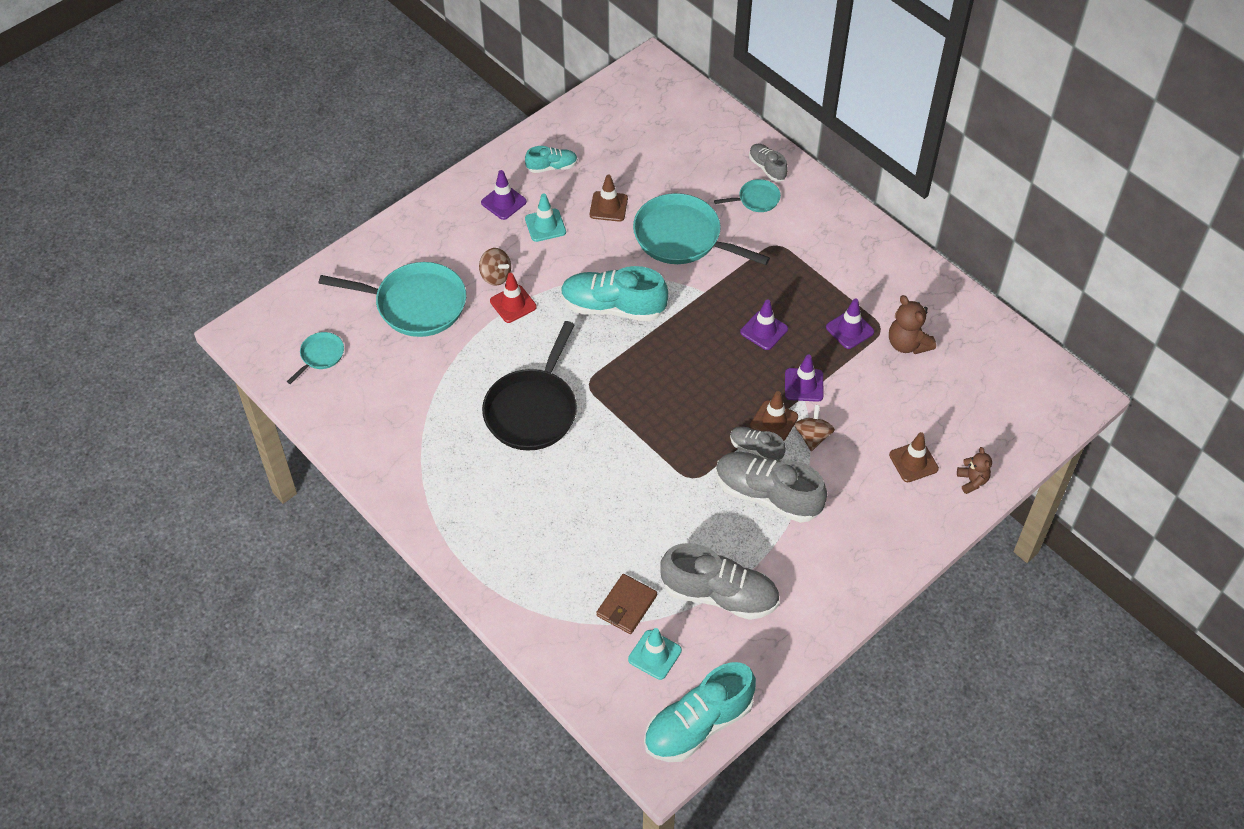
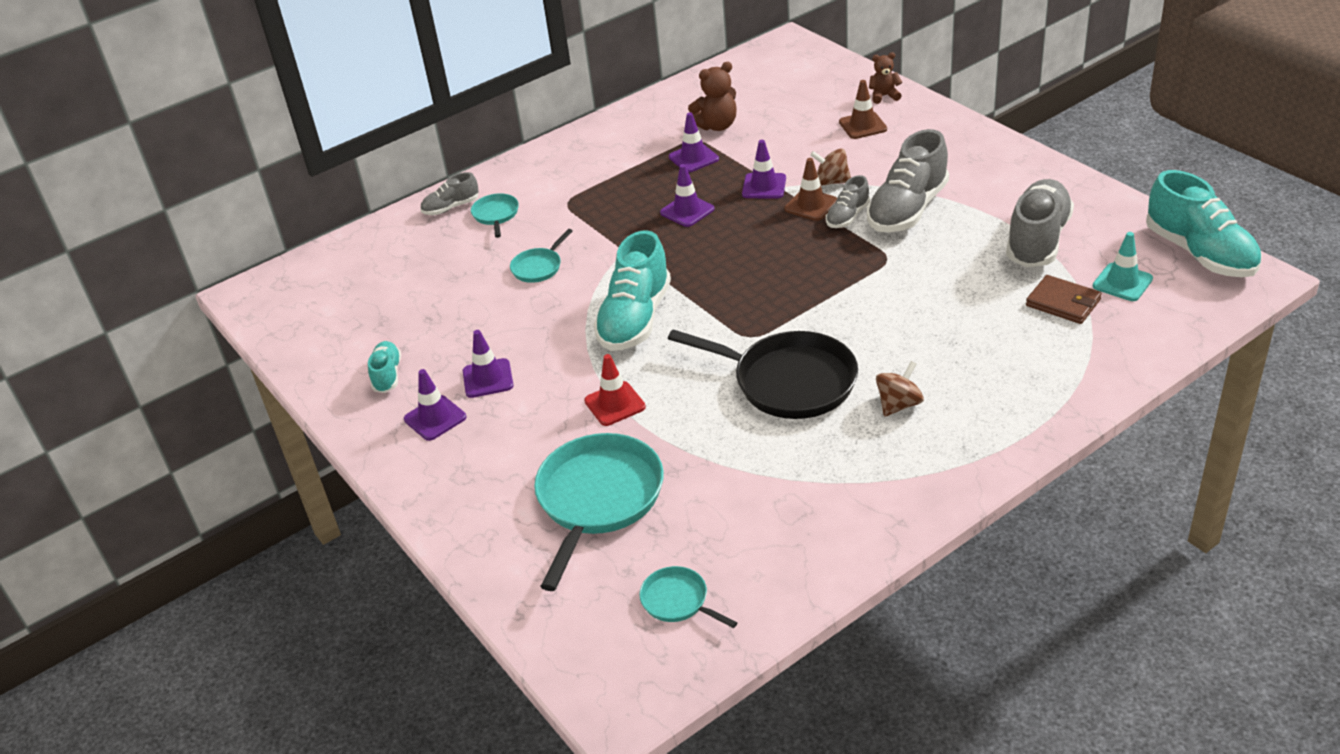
camera: 80 degrees left, 15 degrees down
brown spinning top [479,248,511,286] -> brown spinning top moved to [876,361,924,417]
turquoise traffic cone [525,193,566,242] -> purple traffic cone [463,330,513,398]
brown traffic cone [590,175,628,222] -> none
turquoise pan [633,193,770,265] -> turquoise pan [510,229,573,283], size x0.48

